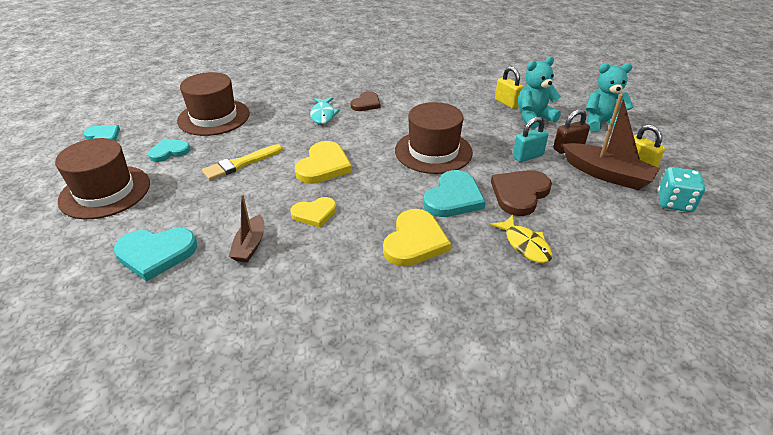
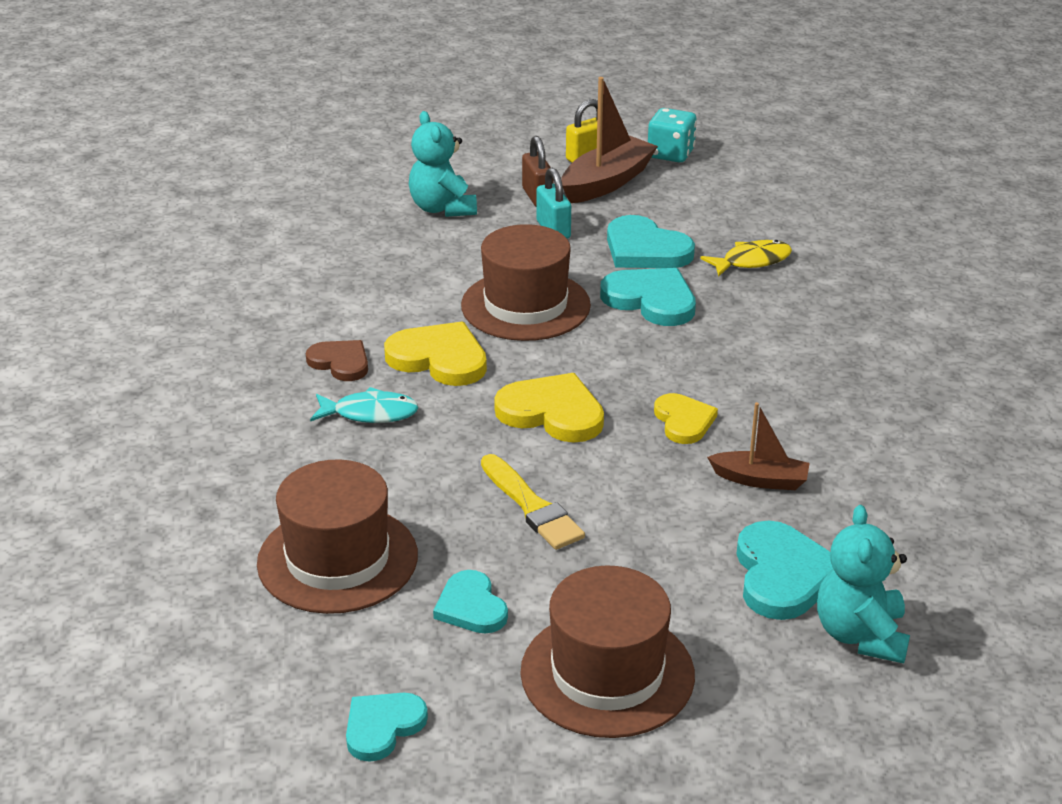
camera: 85 degrees left, 5 degrees down
yellow heart [383,209,451,267] -> yellow heart moved to [384,322,487,386]
brown heart [491,170,552,216] -> turquoise heart [607,215,695,268]
yellow padlock [495,66,524,109] -> none
turquoise teddy bear [586,63,633,132] -> turquoise teddy bear moved to [817,505,910,664]

